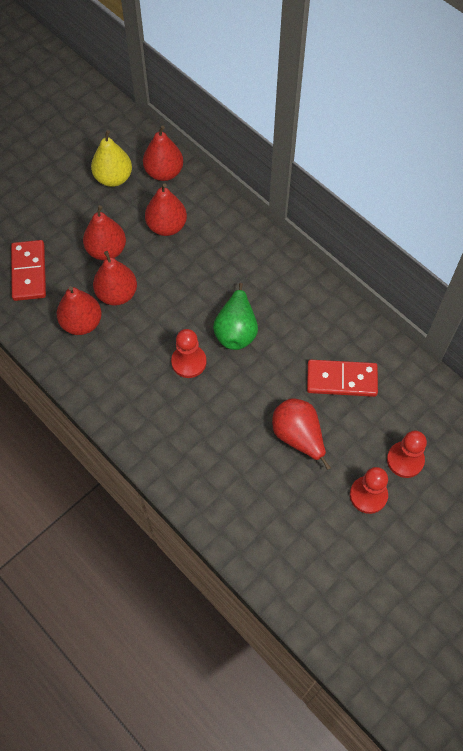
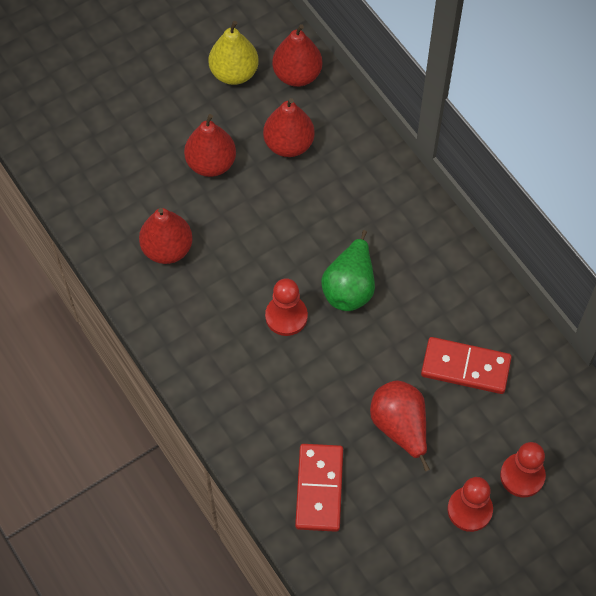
camera: 10 degrees right, 0 degrees up
red domino [11,240,46,301] -> red domino moved to [295,444,343,532]
red pear [93,251,137,306] -> none

